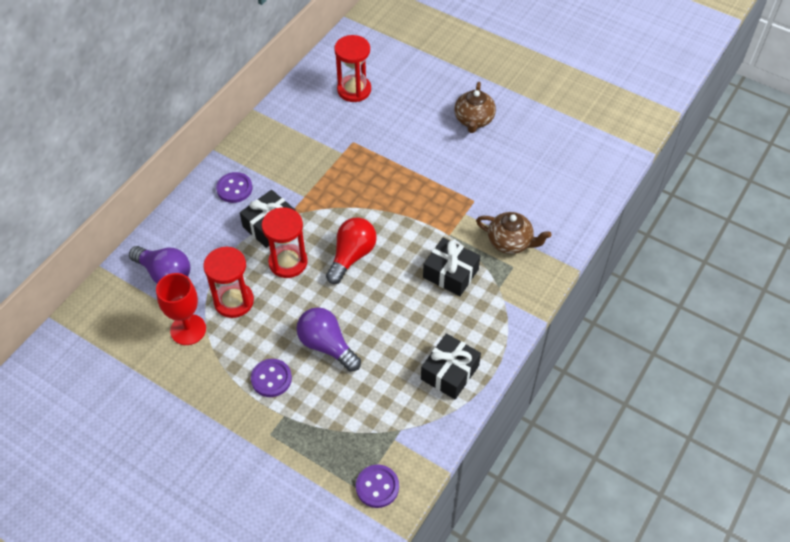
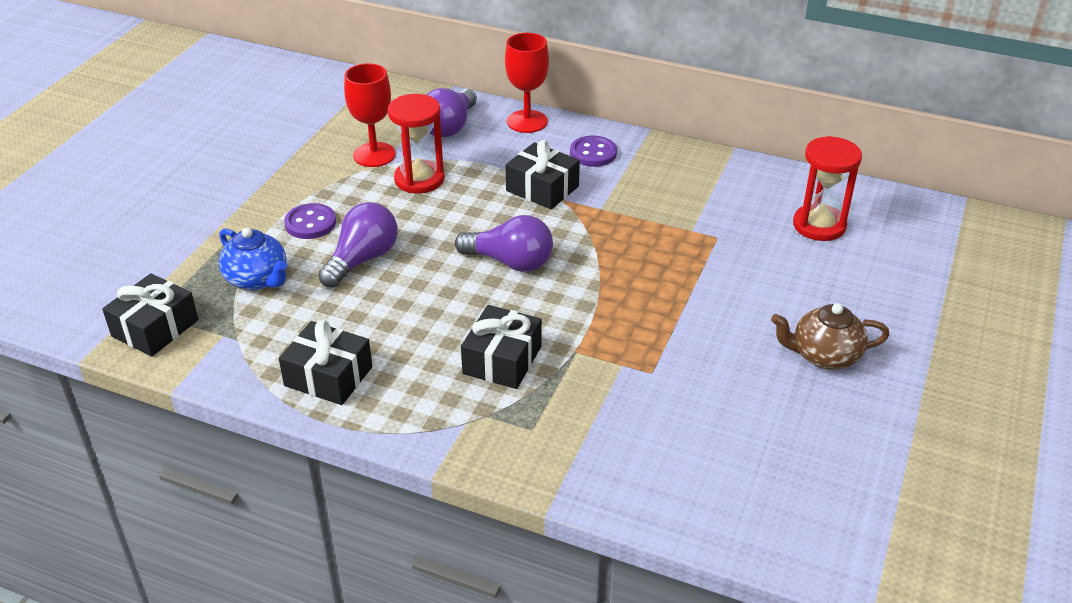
camera: 80 degrees right, 15 degrees down
red hourglass [262,207,308,278] -> none
red light bulb [326,217,377,284] -> purple light bulb [455,215,553,272]
purple button [356,465,399,508] -> black gift [102,273,198,357]
brown teapot [476,212,552,254] -> none
none -> blue teapot [219,227,287,290]
none -> red goblet [505,33,549,133]

